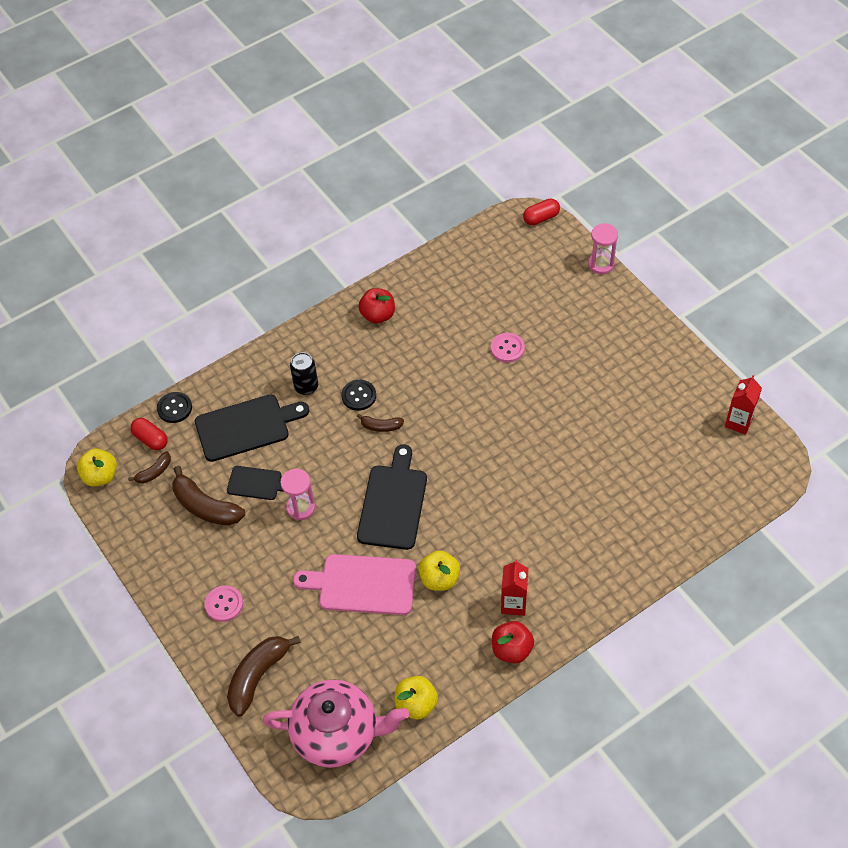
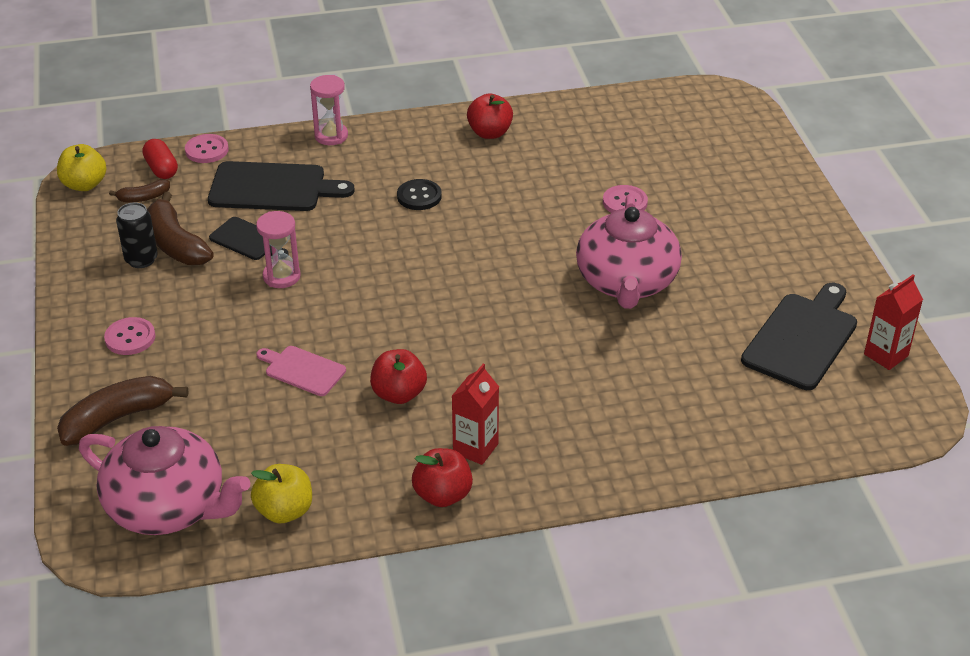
camera: 20 degrees right, 15 degrees down
black button [157,392,192,423] -> pink button [185,134,229,163]
black can [290,352,318,395] -> black can moved to [116,203,158,268]
pink cutting board [293,554,416,615] -> pink cutting board [257,346,346,396], size x0.57
brown banana [357,413,404,432] -> none
black cutting board [357,444,427,550] -> black cutting board moved to [741,283,857,390]
yellow apple [418,550,460,591] -> red apple [370,349,427,404]
red capsule [523,199,560,225] -> none
pink hourglass [588,223,618,274] -> pink hourglass moved to [310,75,348,145]
none -> pink teapot [576,194,682,309]

